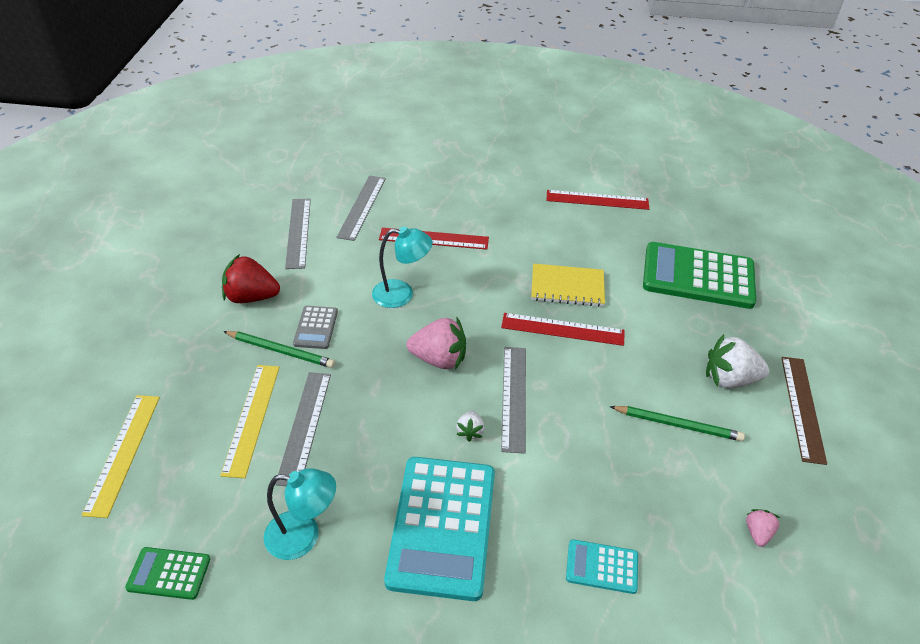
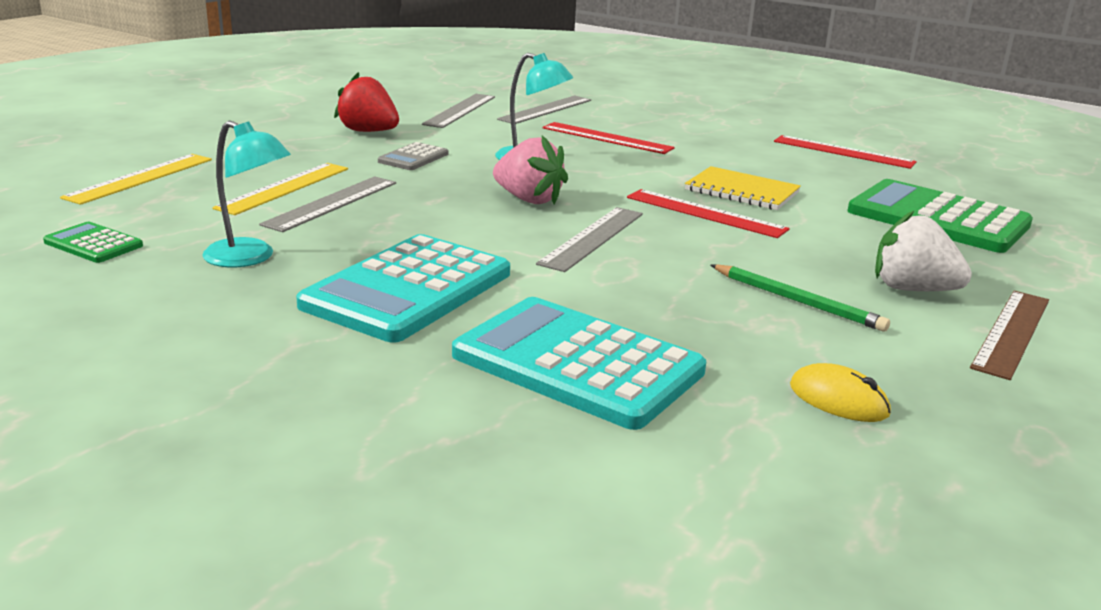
camera: 25 degrees right, 20 degrees down
green pencil [223,331,335,368] -> none
white strawberry [456,411,484,442] -> none
turquoise calculator [566,539,638,594] -> turquoise calculator [452,297,706,430], size x2.15
pink strawberry [746,509,780,547] -> yellow mouse [790,363,891,422]

